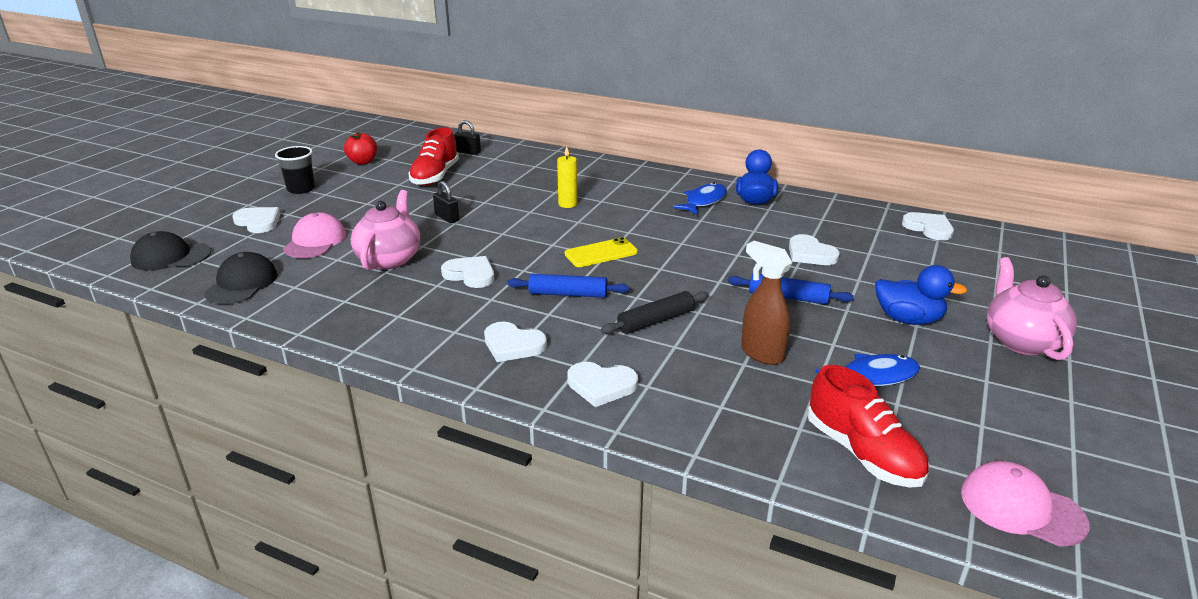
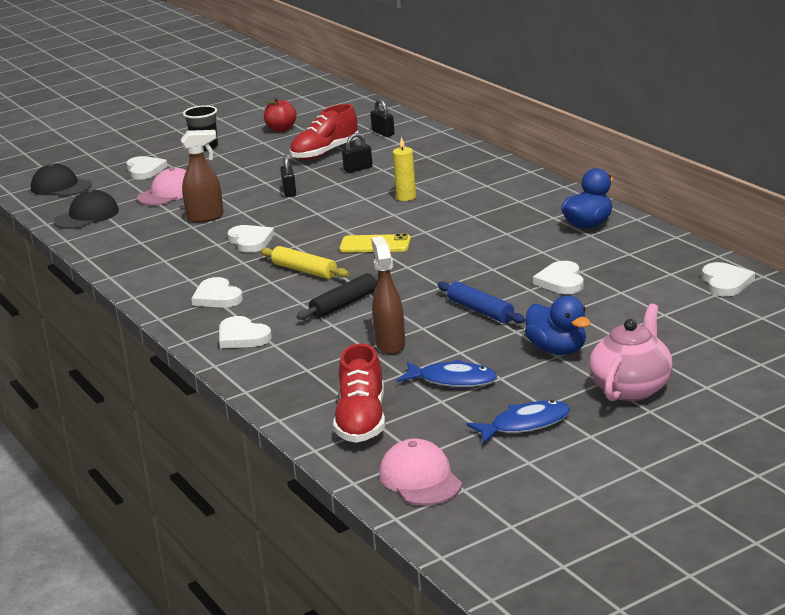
camera: 35 degrees right, 5 degrees down
pink teapot [351,190,420,270] -> brown spray bottle [181,130,224,223]
blue rolling pin [507,274,629,298] -> yellow rolling pin [260,246,349,279]
black rolling pin [601,291,709,334] -> black rolling pin turned 45 degrees counterclockwise [297,273,378,320]
blue fish [673,182,727,215] -> blue fish moved to [467,400,570,444]
none -> black padlock [342,133,373,173]

